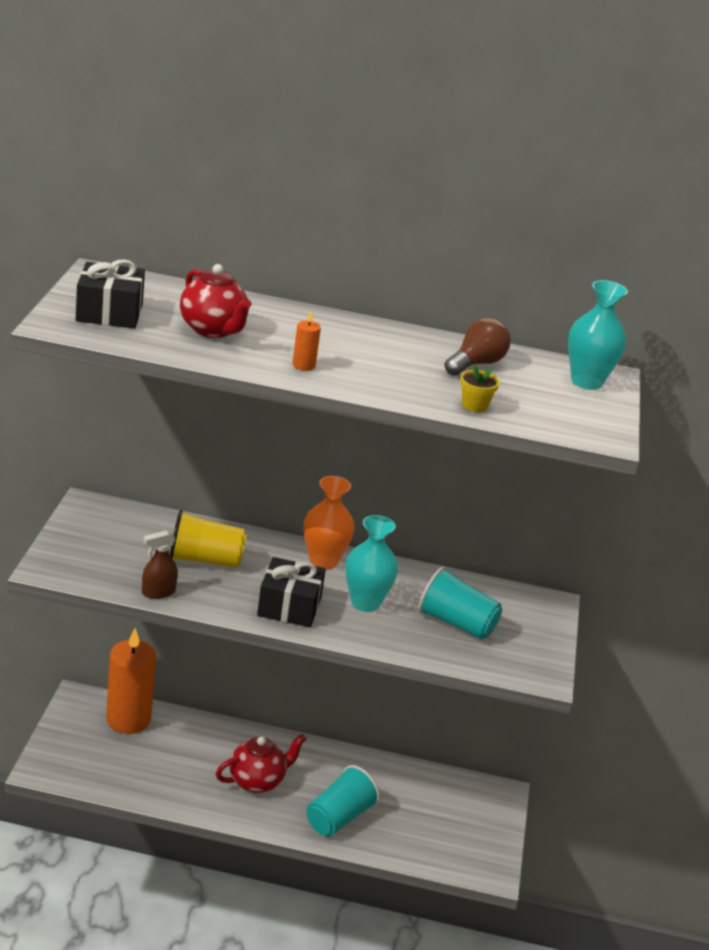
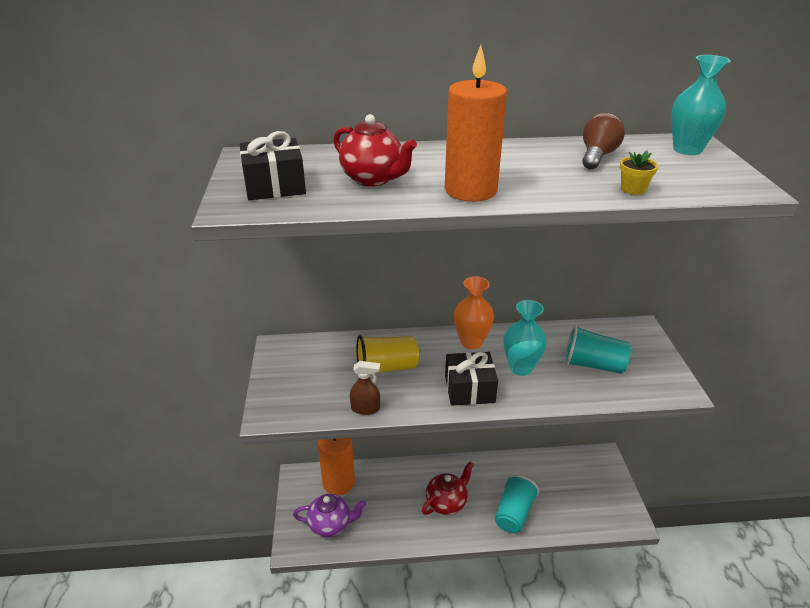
camera: 10 degrees left, 5 degrees up
brown spray bottle [142,530,178,599] -> brown spray bottle turned 135 degrees counterclockwise [350,361,380,415]
orange candle [293,312,321,371] -> orange candle [445,45,507,202], size x2.44
none -> purple teapot [293,494,366,537]

